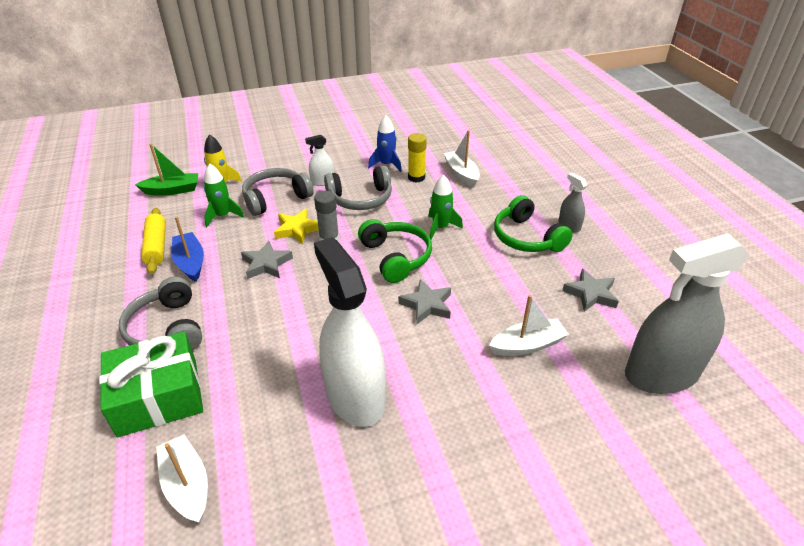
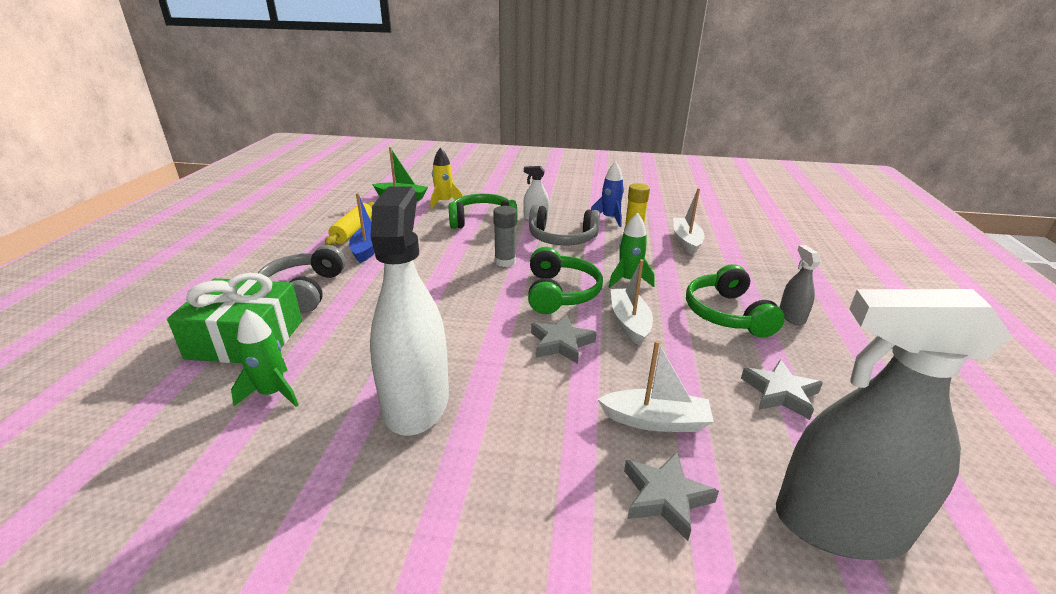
camera: 25 degrees right, 10 degrees down
white boat [156,434,208,523] -> white boat moved to [611,259,653,346]
green rocket [204,163,244,227] -> green rocket moved to [231,309,298,407]
grey star [241,241,293,279] -> grey star moved to [624,452,719,541]
grey headphones [242,168,314,216] -> green headphones [448,194,518,229]
yellow star [274,209,319,244] -> none

